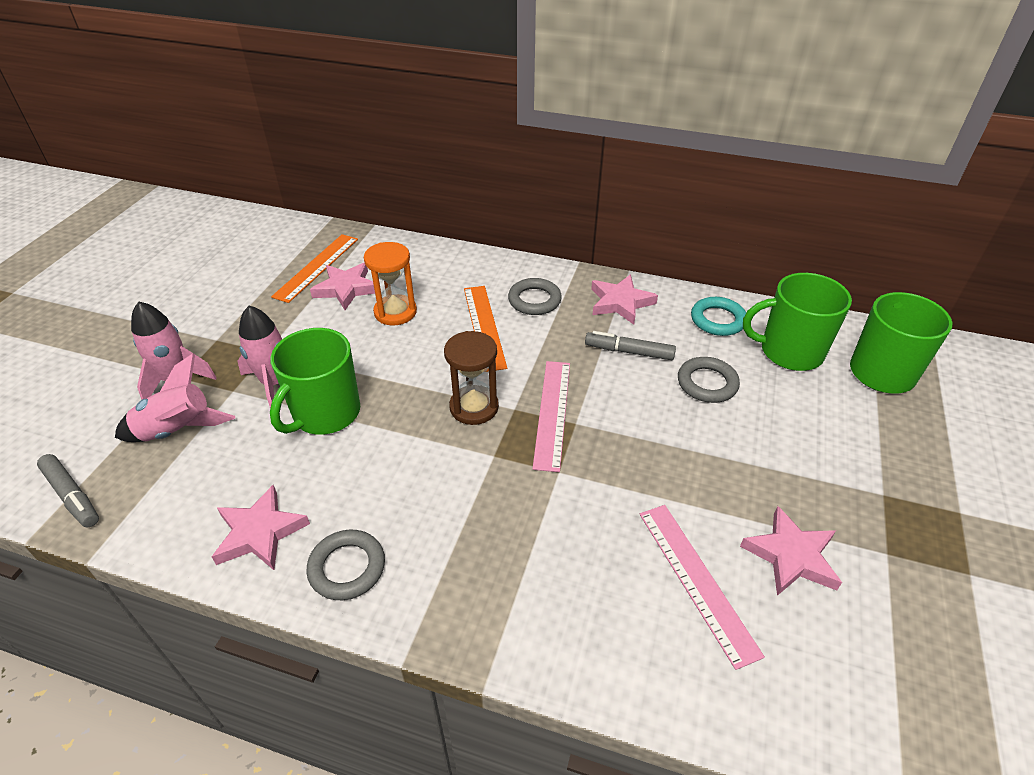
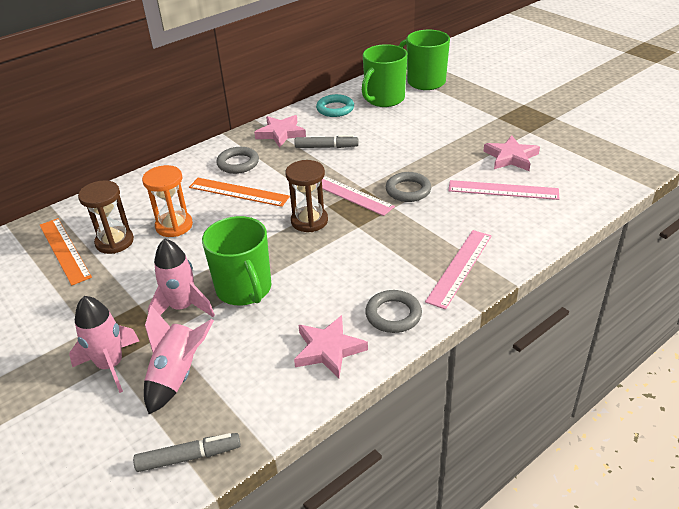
camera: 55 degrees left, 5 degrees down
pink star [310,262,375,310] -> brown hourglass [78,180,134,254]
grey marker [585,331,676,360] -> grey marker turned 135 degrees counterclockwise [294,135,359,148]
grey ring [678,357,740,403] -> grey ring moved to [386,172,431,202]
none -> pink ruler [425,230,492,310]

